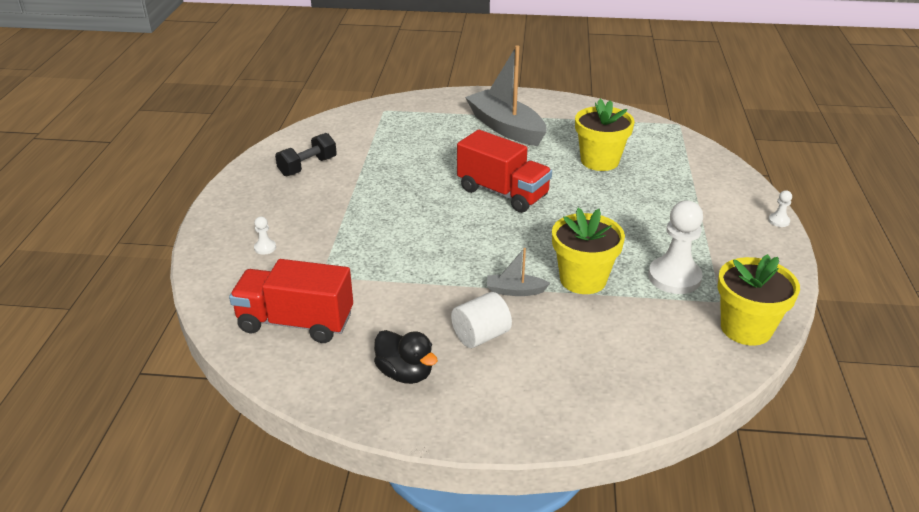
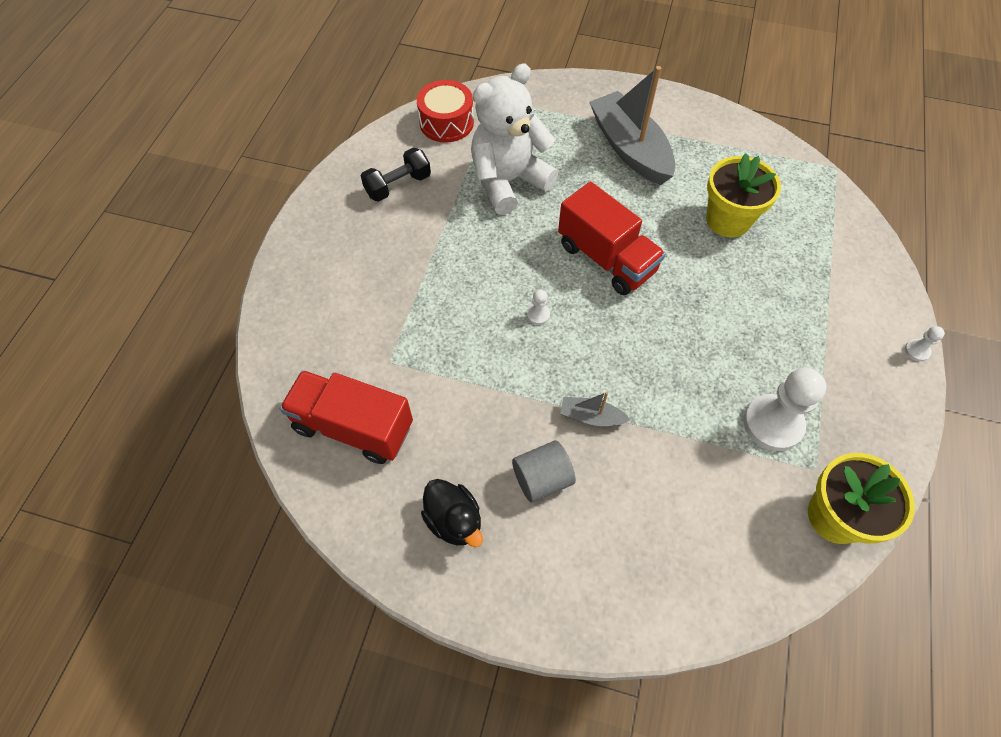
camera: 10 degrees right, 25 degrees up
white pawn [254,216,276,255] -> white pawn moved to [527,289,550,325]
white cylinder [451,292,512,348] -> grey cylinder [512,441,576,503]
yellow flower pot [552,208,625,294] -> none
none -> red drum [417,80,474,143]
none -> white teddy bear [471,64,558,215]

